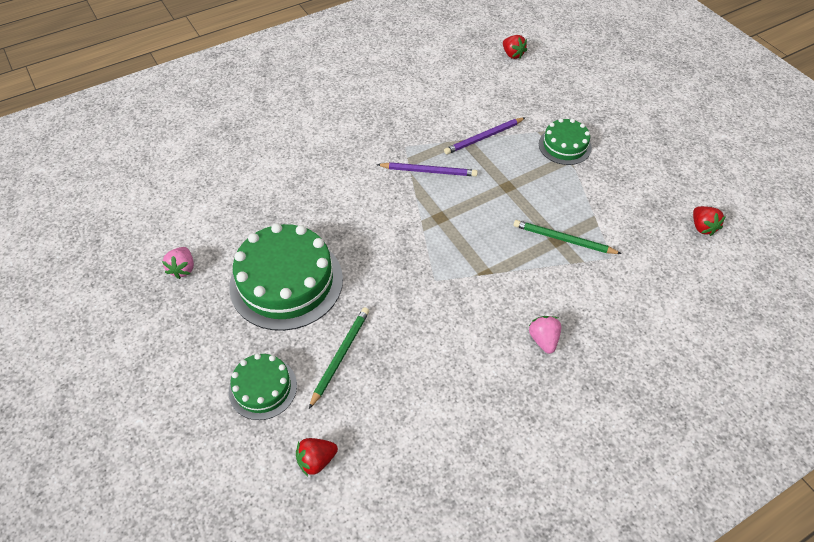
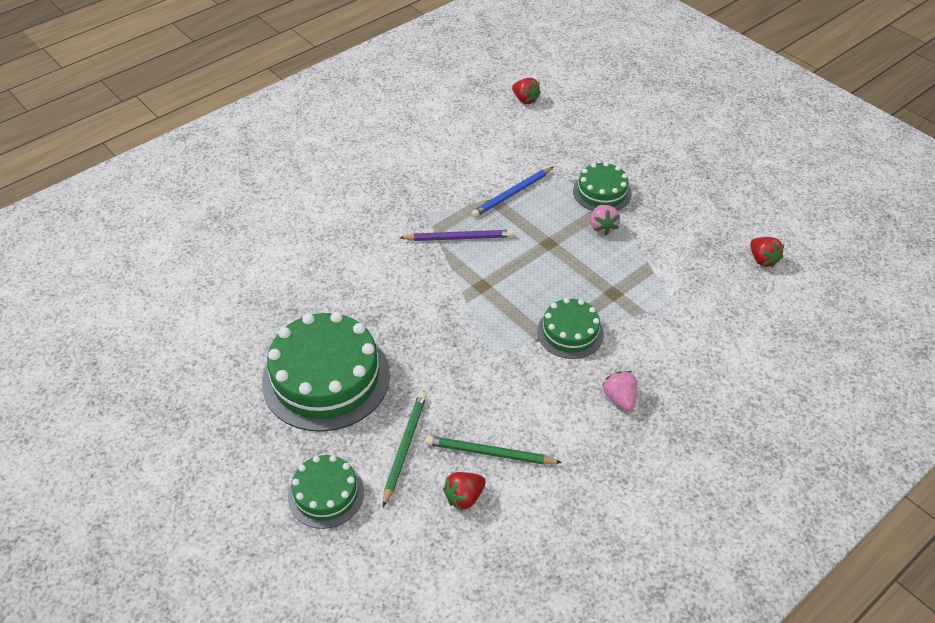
camera: 10 degrees left, 5 degrees down
pink strawberry [162,247,194,279] -> pink strawberry moved to [590,205,620,235]
red strawberry [296,438,338,476] -> red strawberry moved to [443,472,486,511]
purple pencil [444,117,526,155] -> blue pencil [471,167,553,217]
green pencil [514,220,622,254] -> green pencil moved to [425,436,562,464]
none -> green cake [537,298,604,359]

